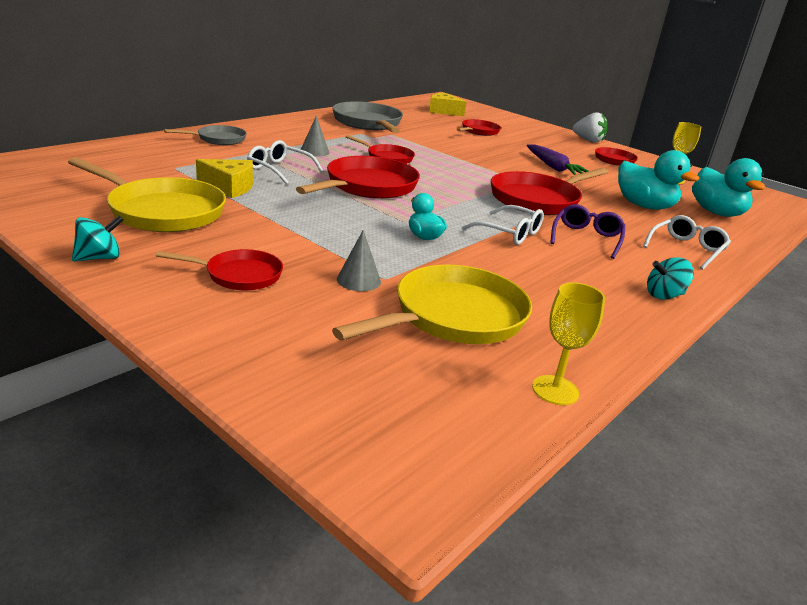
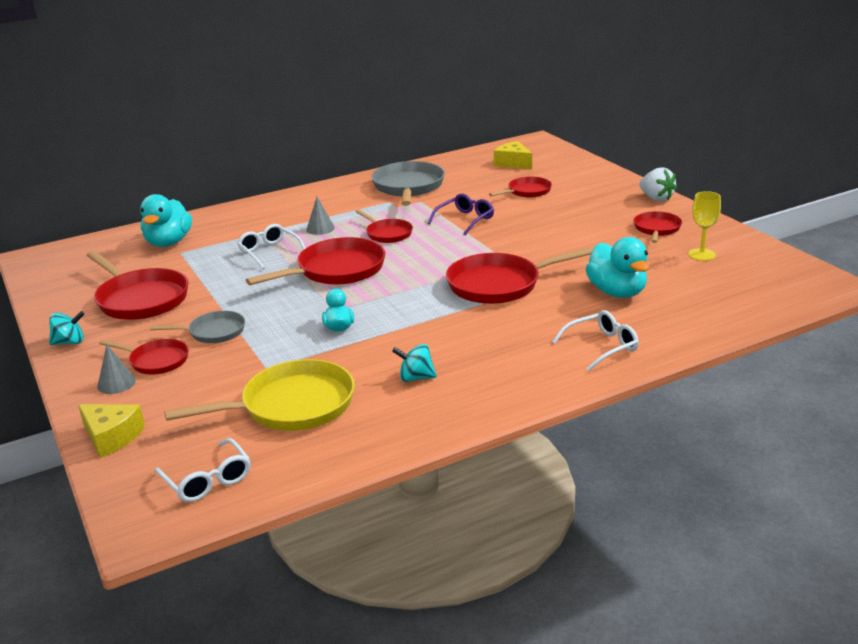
camera: 25 degrees right, 0 degrees up
yellow pan [68,157,226,232] -> red pan [87,251,189,320]
grey pan [164,125,247,145] -> grey pan moved to [150,311,245,343]
yellow cheese [196,159,253,198] -> yellow cheese moved to [78,404,145,458]
grey cone [337,230,381,291] -> grey cone moved to [97,345,136,394]
white glasses [462,205,544,245] -> white glasses moved to [155,438,251,502]
purple carrot [527,144,588,175] -> none
yellow goblet [532,282,605,405] -> none
purple glasses [550,204,625,259] -> purple glasses moved to [428,193,494,235]
turquoise spinning top [647,257,694,300] -> turquoise spinning top moved to [392,344,437,382]
turquoise duck [692,158,765,217] -> turquoise duck moved to [140,194,192,247]

